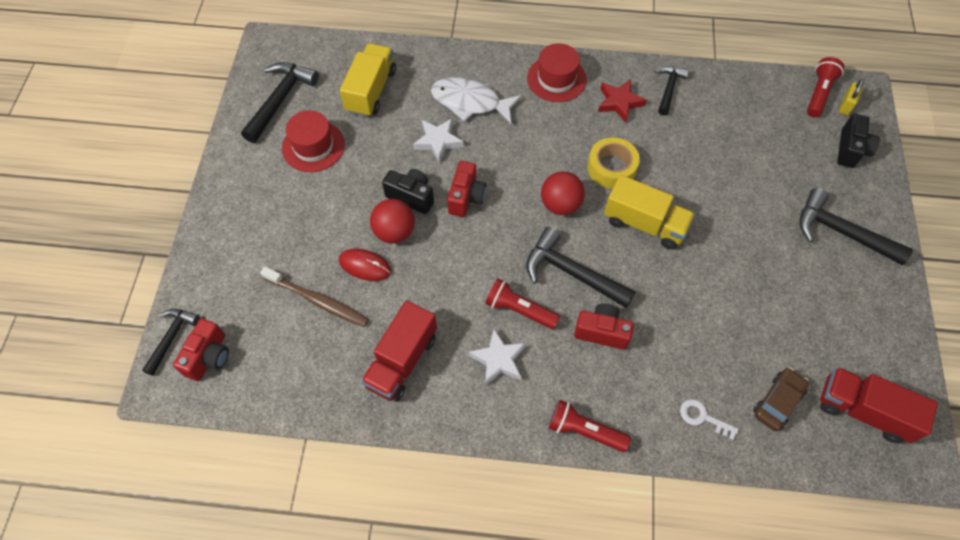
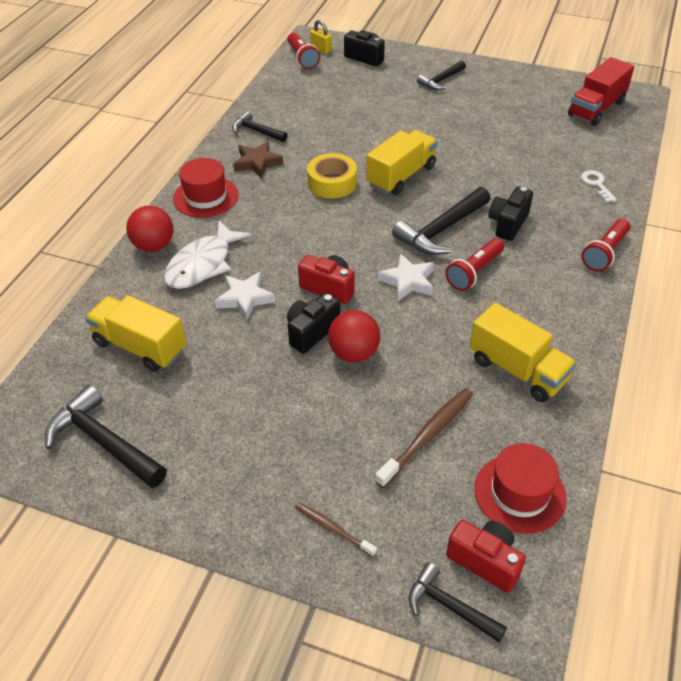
camera: 75 degrees left, 15 degrees down
red hat [282,111,345,172] -> red hat moved to [474,443,567,534]
red mouse [339,249,391,281] -> none
red truck [361,301,437,402] -> yellow truck [470,303,577,402]
white star [469,329,526,386] -> white star moved to [378,254,434,301]
red ball [541,171,585,215] -> red ball moved to [126,206,173,252]
red camera [574,303,634,350] -> black camera [488,187,533,241]
red star [598,79,647,123] -> brown star [233,141,283,178]
white key [680,399,739,440] -> white key turned 120 degrees clockwise [581,170,617,203]
brown car [753,367,809,431] -> none
black hammer [799,188,913,265] -> black hammer [417,61,466,90], size x0.61
red flashlight [807,57,844,117] -> red flashlight turned 150 degrees counterclockwise [288,33,320,69]
none -> brown toothbrush [295,503,377,557]

